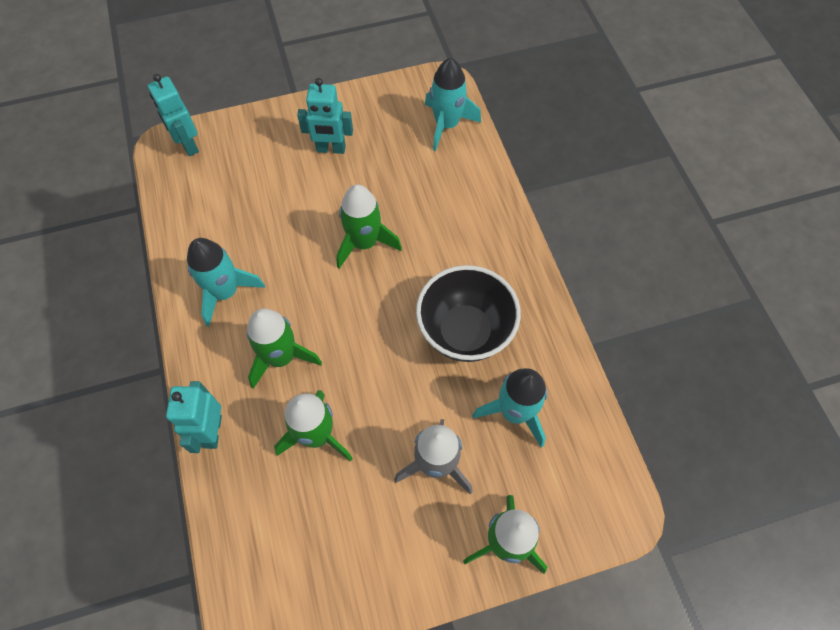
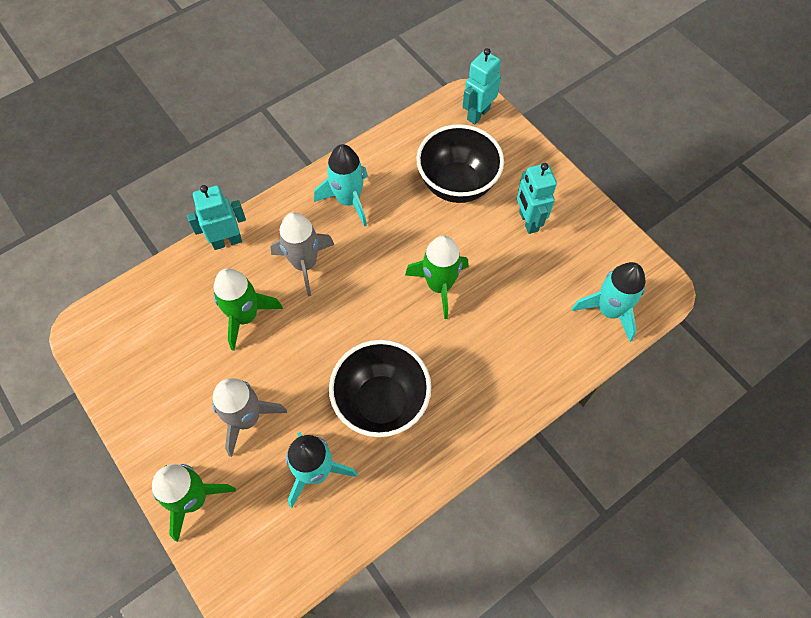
camera: 70 degrees right, 0 degrees up
green rocket [247,309,322,389] -> grey rocket [270,212,334,296]
none -> black bowl [416,124,504,203]

